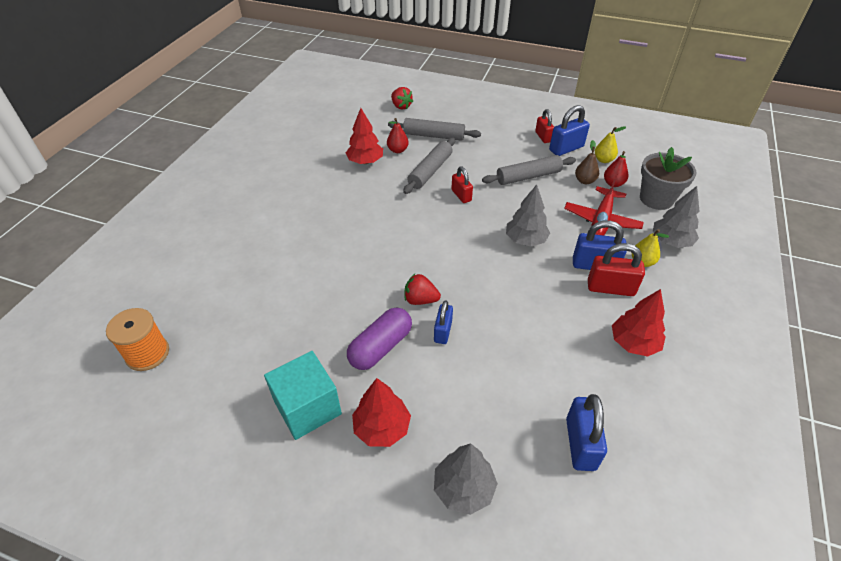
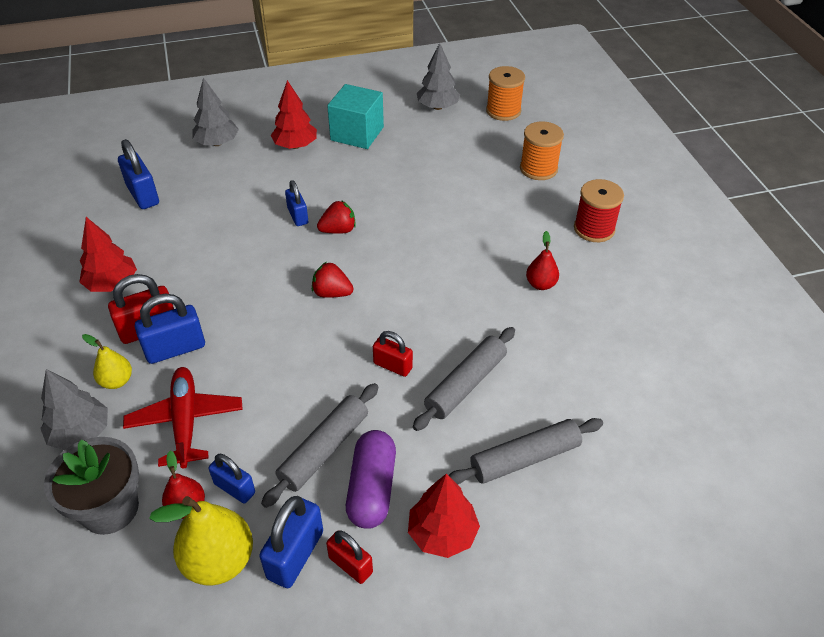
camera: 145 degrees right, 0 degrees up
red tree [346,108,383,164] -> red tree moved to [408,473,480,558]
purple capsule [347,307,412,370] -> purple capsule moved to [346,430,396,529]
red pear [387,118,409,153] -> red pear moved to [526,231,559,290]
red strawberry [391,87,413,110] -> red strawberry moved to [312,262,354,298]
grey rolling pin [403,138,455,194] -> grey rolling pin turned 45 degrees clockwise [413,327,515,431]
grey tree [506,185,550,246] -> grey tree moved to [417,43,460,110]
brown pear [575,140,599,184] -> blue padlock [209,454,255,503]
yellow pear [595,126,626,163] -> yellow pear [149,496,253,586], size x1.76
none -> orange spool [520,121,564,180]
none -> red spool [574,179,624,242]

